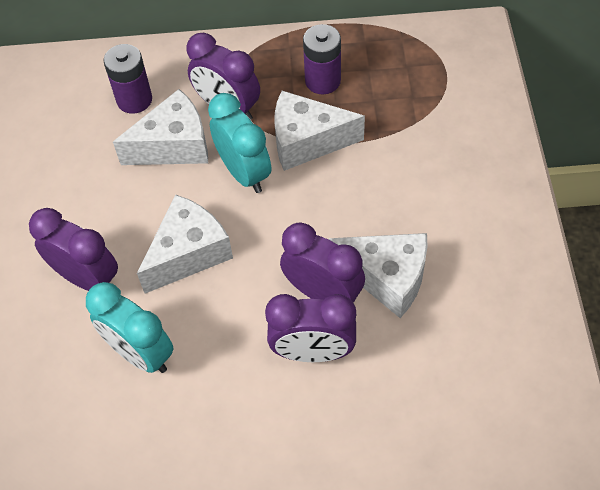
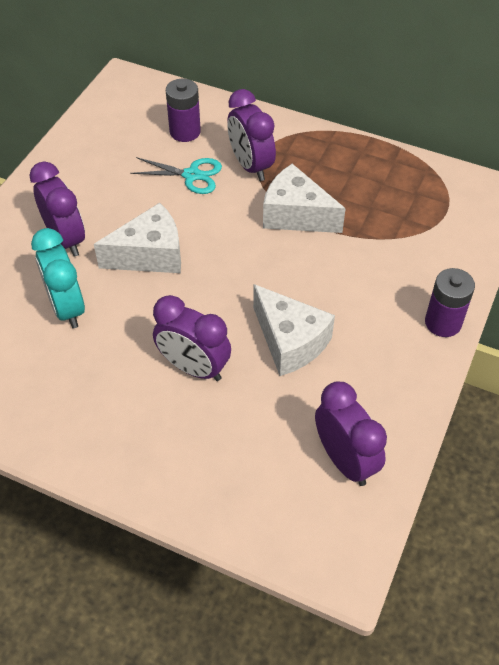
camera: 25 degrees right, 5 degrees down
white cheese [113,89,208,165] -> turquoise scissors [130,157,222,194]
turquoise clock [208,93,271,193] -> none
purple clock [280,222,365,302] -> purple clock moved to [315,382,387,486]
purple battery [303,24,341,94] -> purple battery moved to [425,268,475,337]

